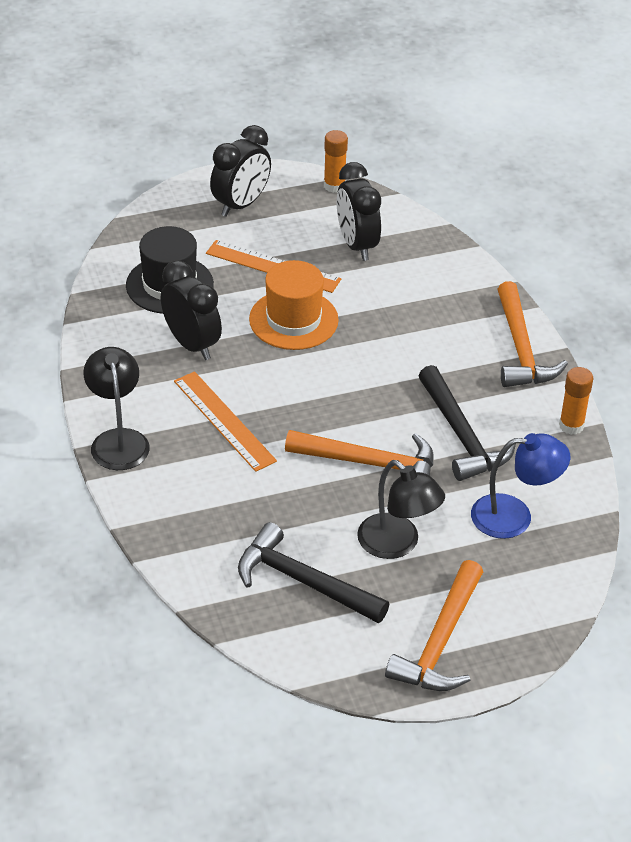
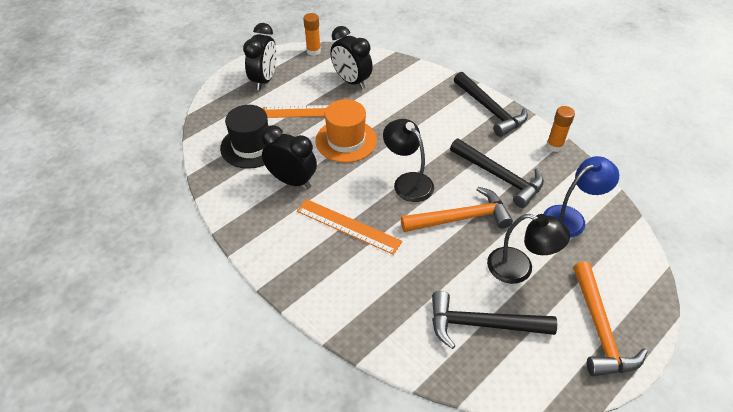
camera: 25 degrees left, 5 degrees up
black lamp [83,347,150,470] -> black lamp moved to [383,119,434,202]
orange hammer [497,281,568,387] -> black hammer [454,72,528,137]

